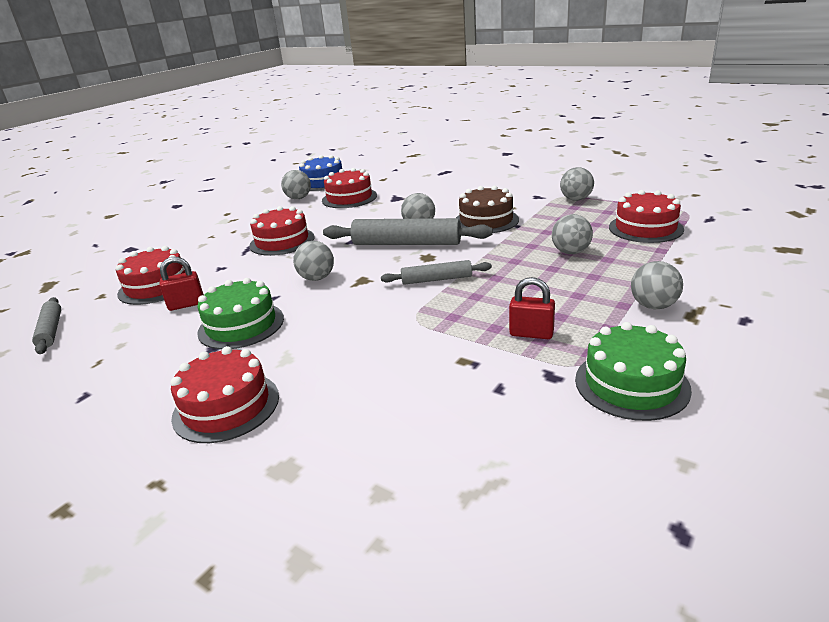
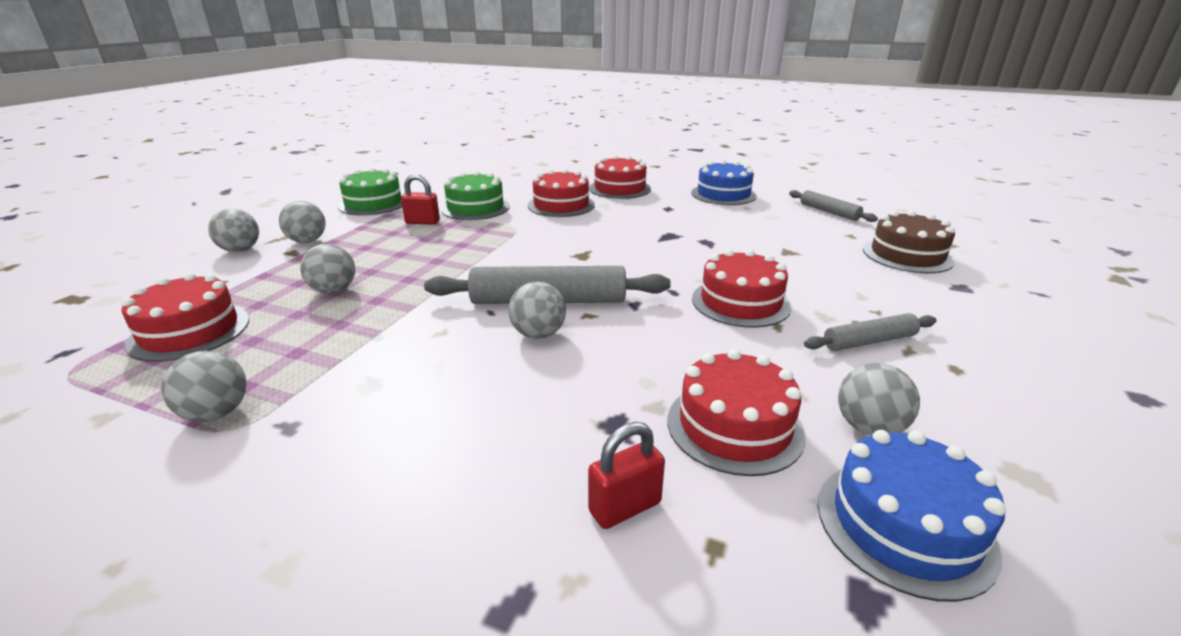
camera: 165 degrees right, 0 degrees up
red cake [116,246,186,305] -> red cake moved to [528,169,595,217]
red padlock [159,257,204,311] -> red padlock moved to [588,422,665,529]
green cake [197,278,284,349] -> green cake moved to [441,171,510,220]
grey ball [293,241,334,281] -> grey ball moved to [208,209,259,252]
grey rolling pin [381,260,492,285] -> grey rolling pin moved to [804,313,937,351]
brown cake [456,186,519,233] -> brown cake moved to [863,211,955,273]
none -> blue cake [692,160,757,205]

